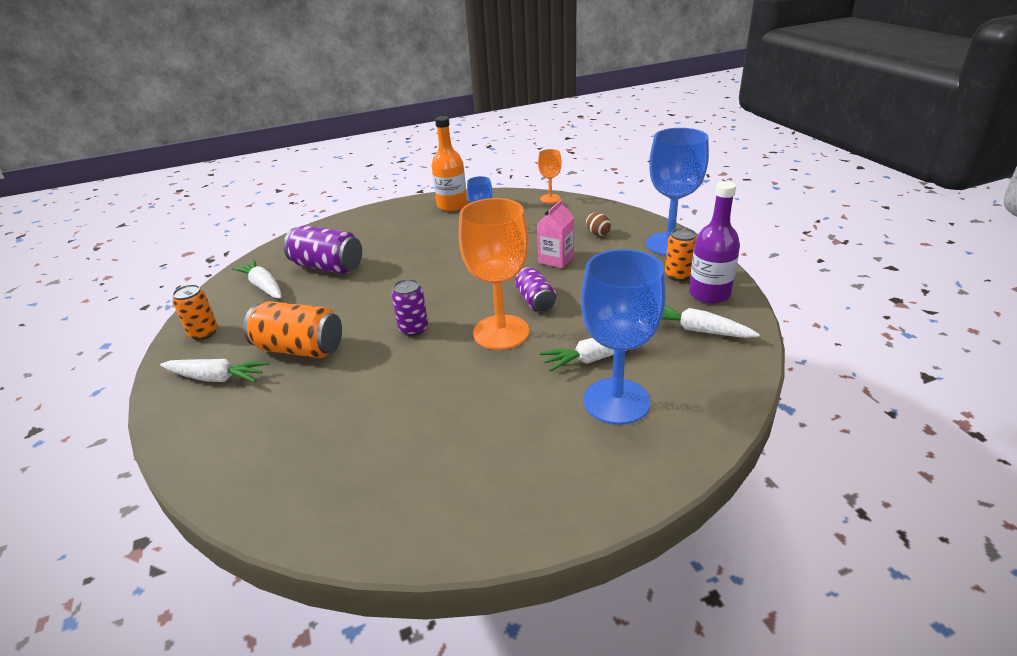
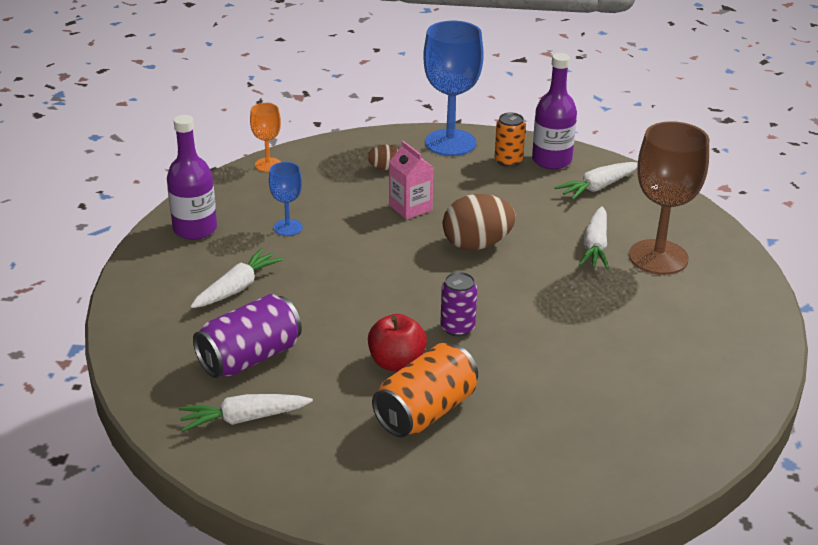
camera: 65 degrees left, 0 degrees up
white carrot [160,359,269,382] -> white carrot moved to [190,248,284,308]
orange can [172,284,218,340] -> none
orange bottle [432,116,467,211] -> purple bottle [167,115,217,240]
orange goblet [459,198,529,350] -> none
purple can [515,267,556,312] -> brown egg [443,194,516,250]
blue goblet [581,249,665,425] -> brown goblet [629,121,709,275]
none -> red apple [368,314,427,371]

